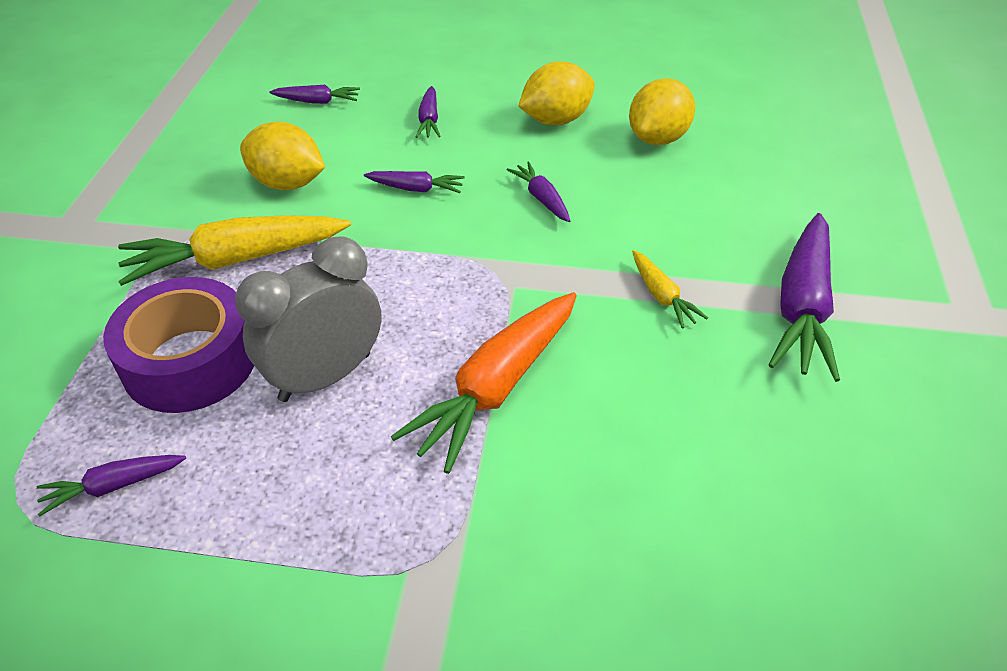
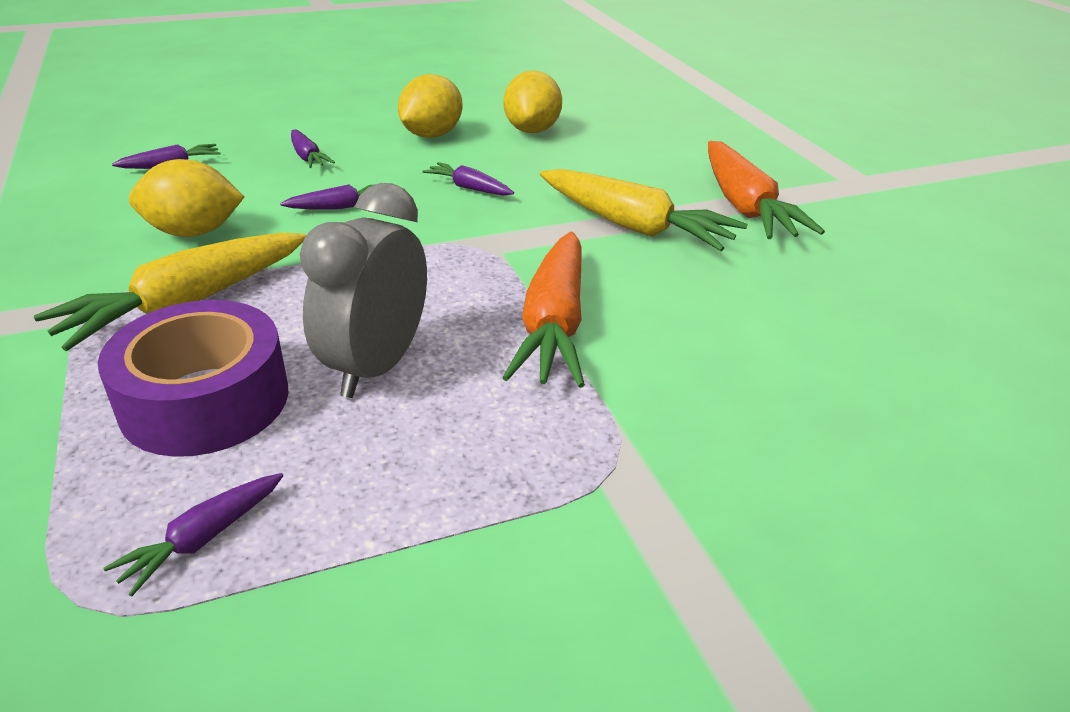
camera: 30 degrees left, 10 degrees down
yellow carrot [632,250,708,328] -> yellow carrot [540,169,748,251], size x2.03
purple carrot [769,213,840,382] -> orange carrot [708,141,825,239]

